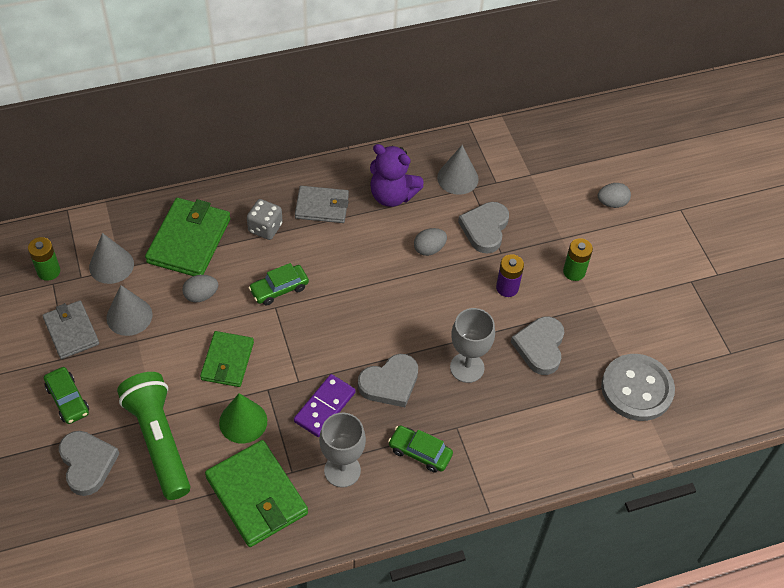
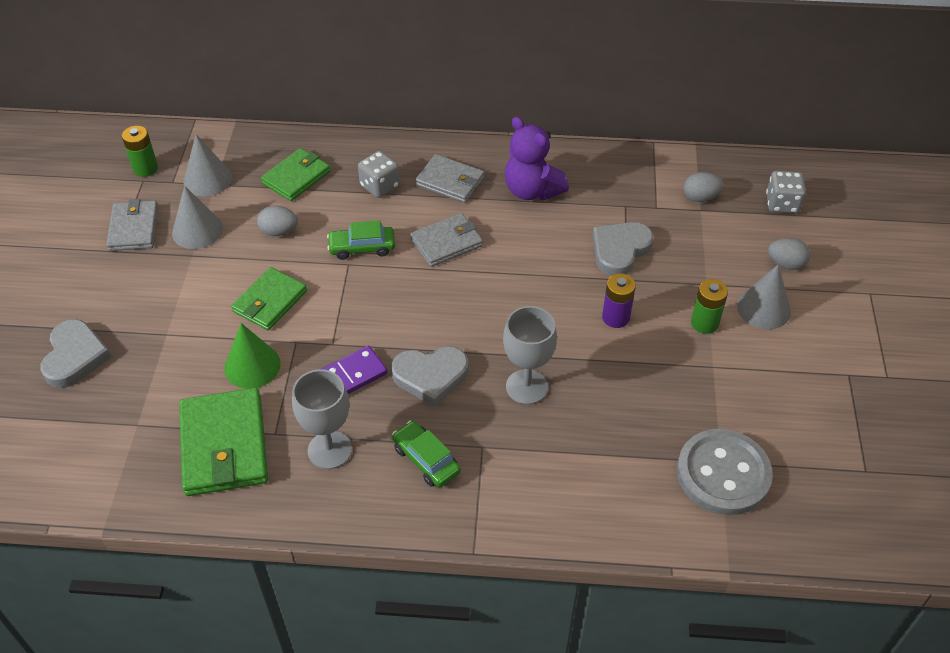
camera: 25 degrees right, 5 degrees down
green car [44,367,89,424] -> none
green flashlight [117,372,190,500] -> none
green wallet [145,198,231,276] -> green wallet [261,148,330,201], size x0.65
grey egg [414,228,447,256] -> grey egg moved to [683,172,723,202]
grey cone [437,145,479,195] -> grey cone moved to [737,265,791,329]
grey heart [511,317,565,375] -> none
none -> grey wallet [410,213,483,267]
none -> grey dice [766,171,806,213]

